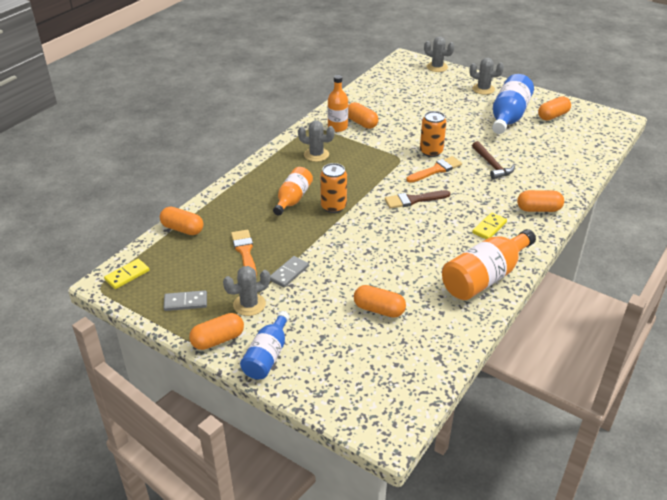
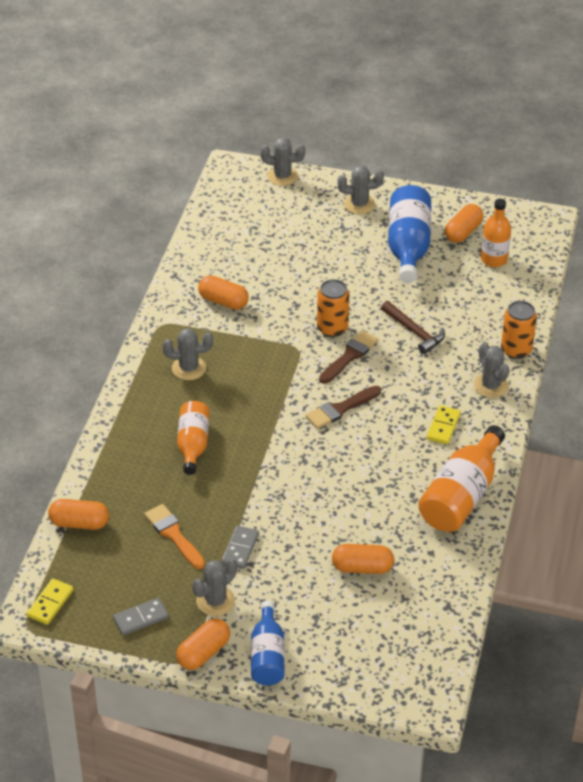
camera: 20 degrees left, 5 degrees up
orange can [320,163,347,213] -> orange can moved to [501,301,537,359]
orange bottle [328,75,348,132] -> orange bottle moved to [481,199,511,267]
orange brush [406,156,462,183] -> brown brush [319,330,378,383]
orange capsule [517,190,564,212] -> grey cactus [474,343,509,398]

